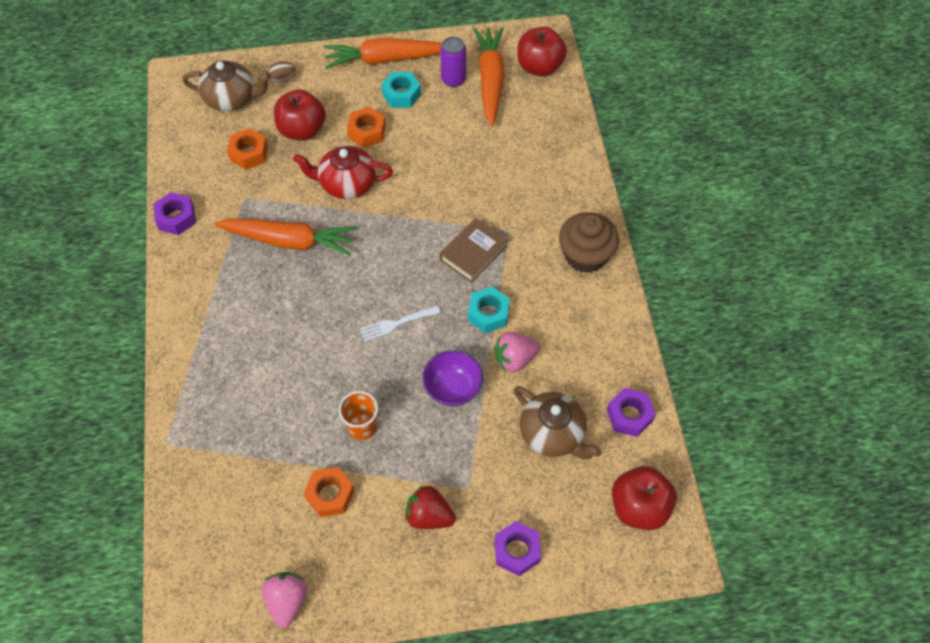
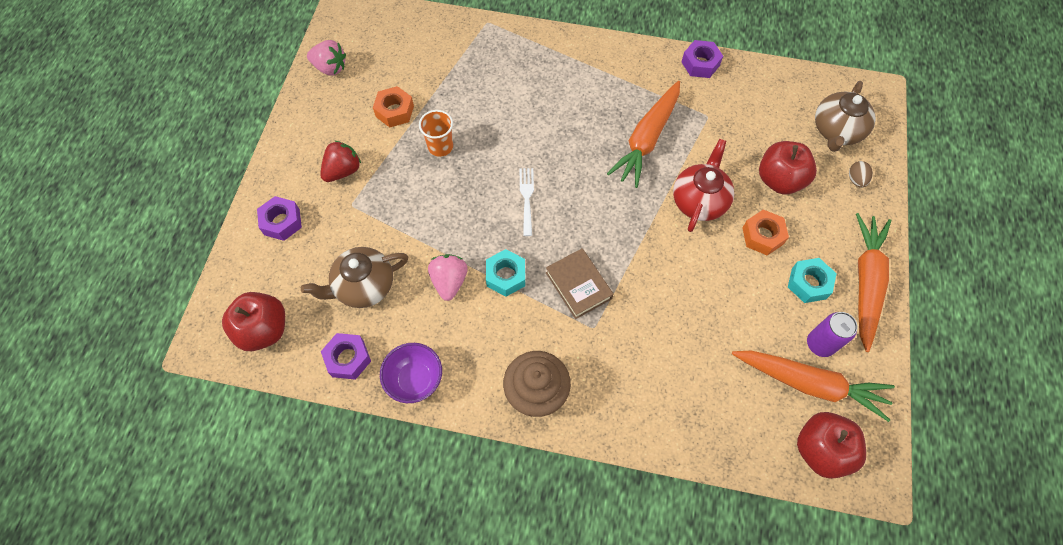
camera: 110 degrees right, 5 degrees up
orange nut [227,128,268,170] -> none
purple bowl [422,350,483,406] -> purple bowl moved to [380,343,442,403]

